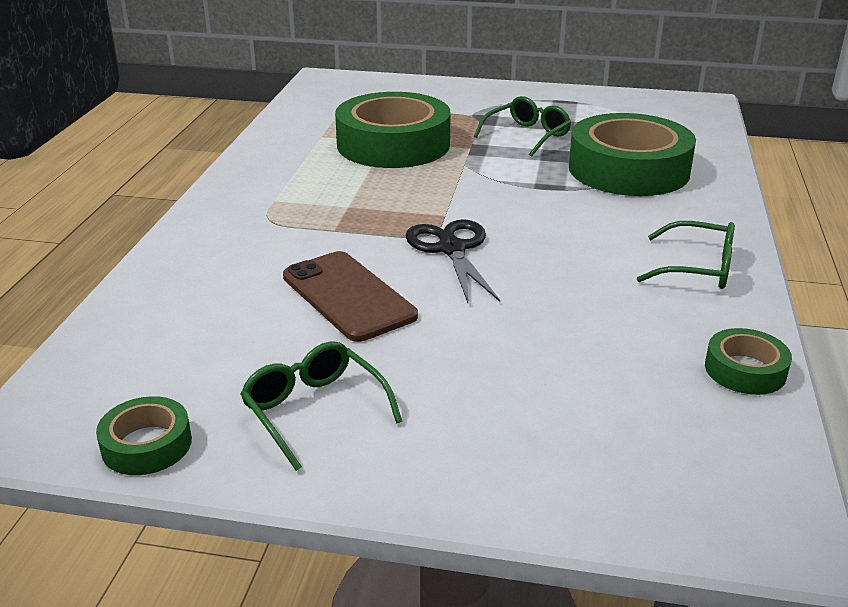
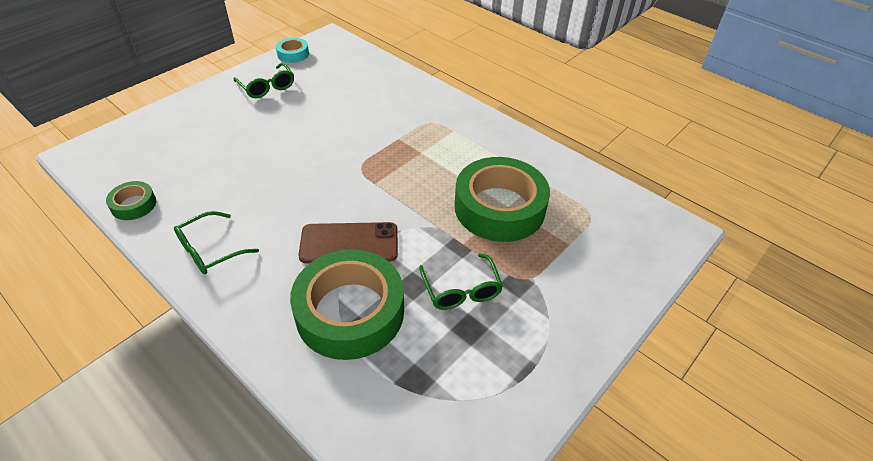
camera: 120 degrees right, 15 degrees up
green tape [96,396,192,475] -> turquoise tape [276,38,309,63]
green glasses [240,341,402,471] -> green glasses turned 60 degrees clockwise [234,63,294,98]
brown phone [283,251,418,342] -> brown phone moved to [298,222,398,263]
black scissors [406,219,500,303] -> none

